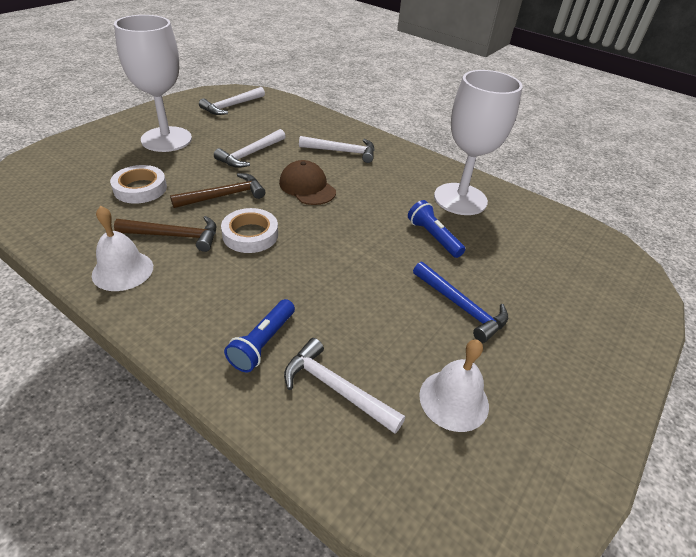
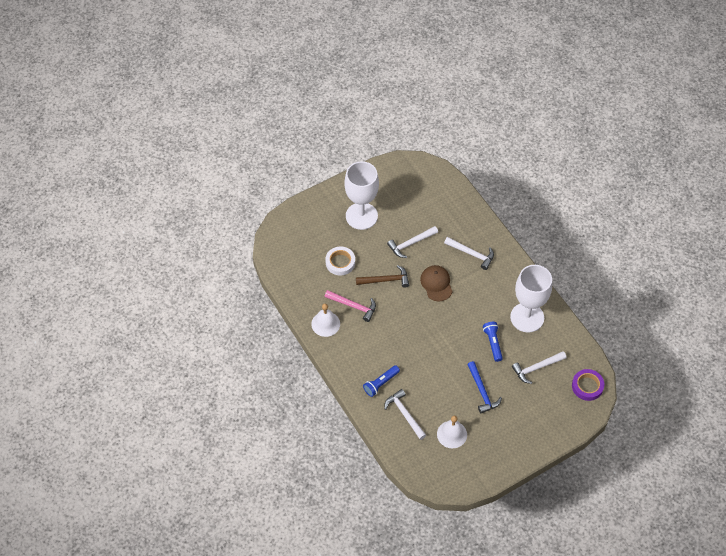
camera: 25 degrees right, 15 degrees up
brown hammer [114,216,216,252] -> pink hammer [324,290,376,322]
white hammer [199,87,265,115] -> white hammer moved to [512,351,567,384]
white tape [221,208,278,253] -> none
none -> purple tape [572,369,605,401]

